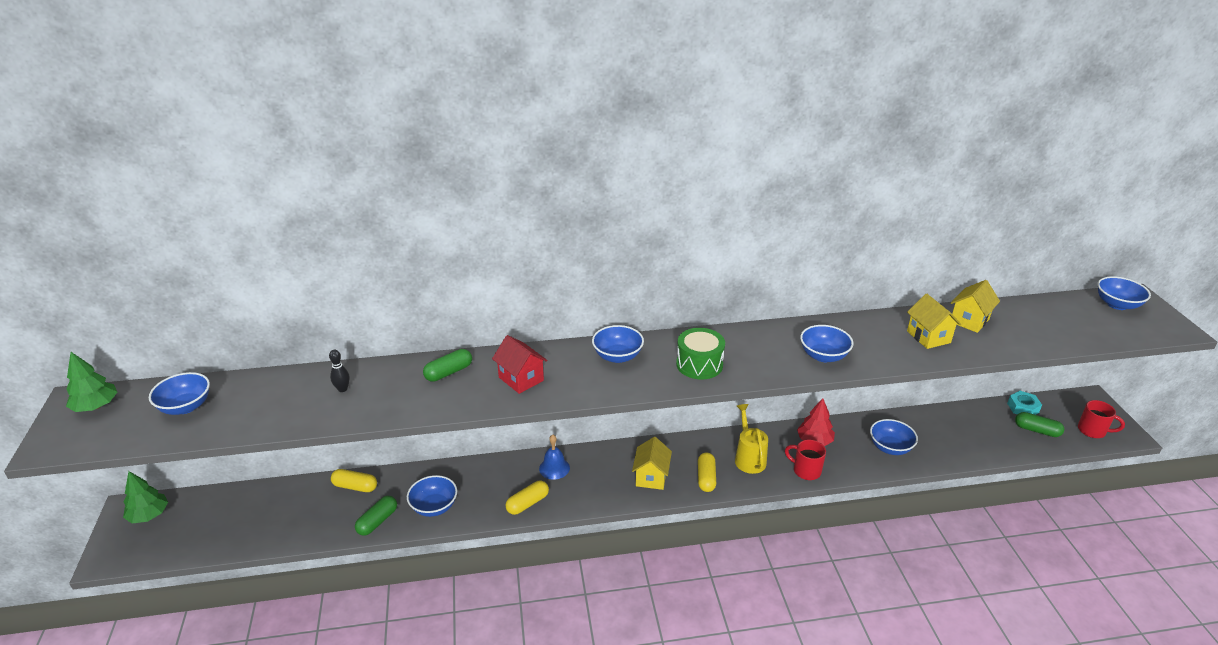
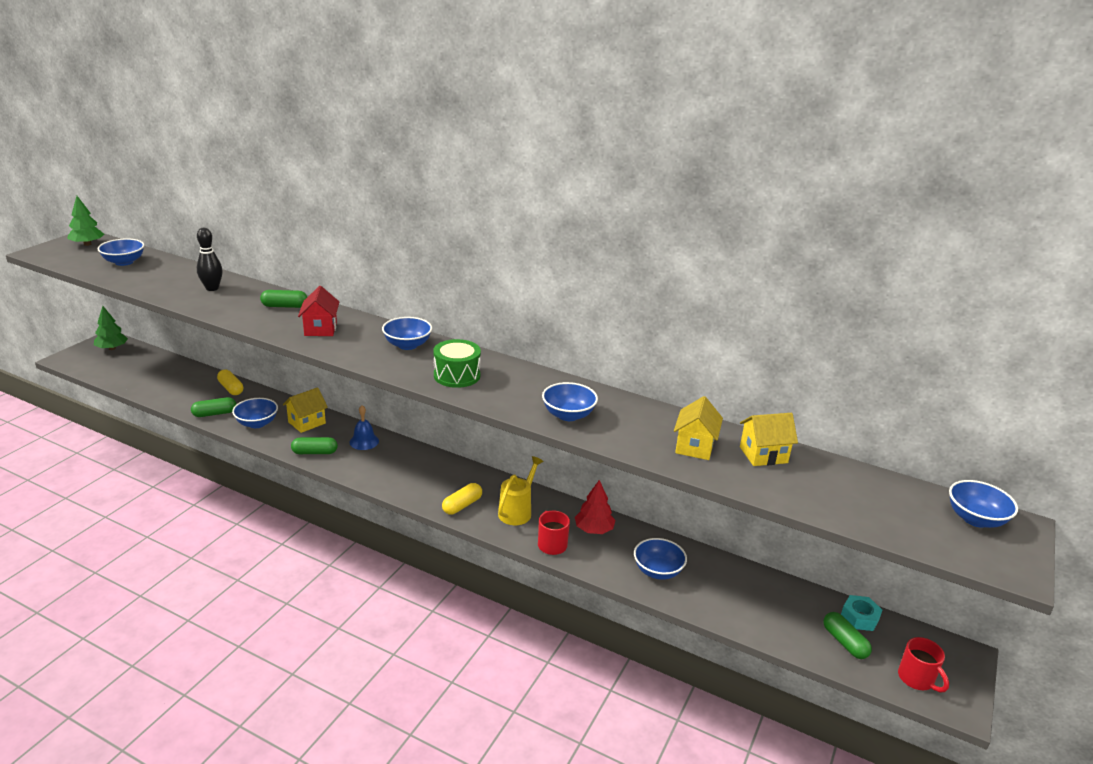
camera: 35 degrees right, 5 degrees down
black bowling pin [329,350,350,392] -> black bowling pin [197,228,223,291], size x1.59
yellow capsule [505,480,549,515] -> green capsule [291,437,338,454]
yellow house [632,437,672,490] -> yellow house moved to [283,387,328,433]

